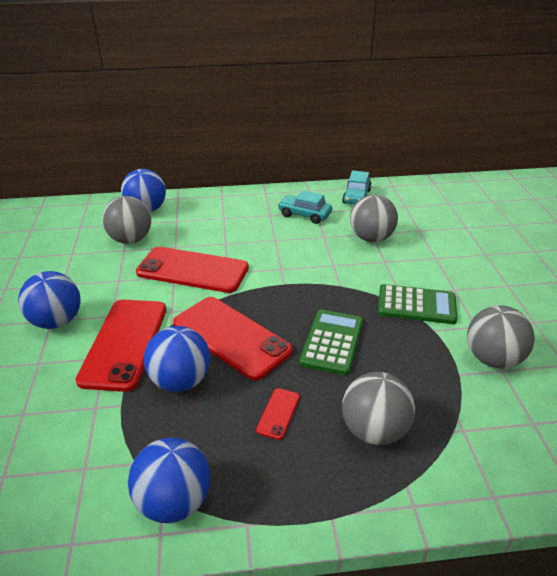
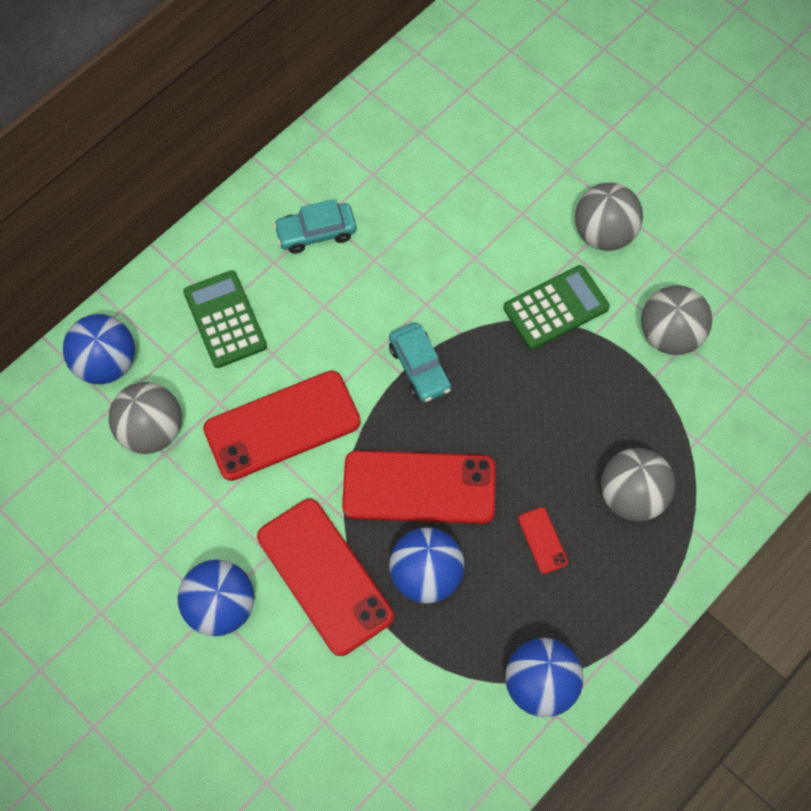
camera: 40 degrees left, 30 degrees up
green calculator [299,310,363,375] -> green calculator moved to [183,270,267,368]
turquoise car [342,170,372,204] -> turquoise car moved to [389,322,451,402]
grey ball [350,195,398,242] -> grey ball moved to [575,183,643,251]

